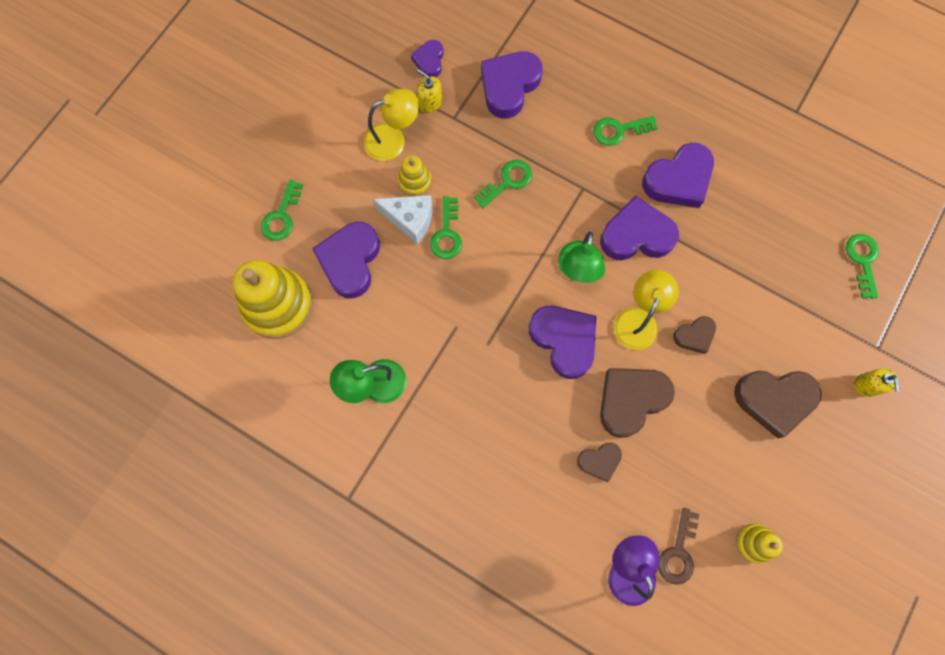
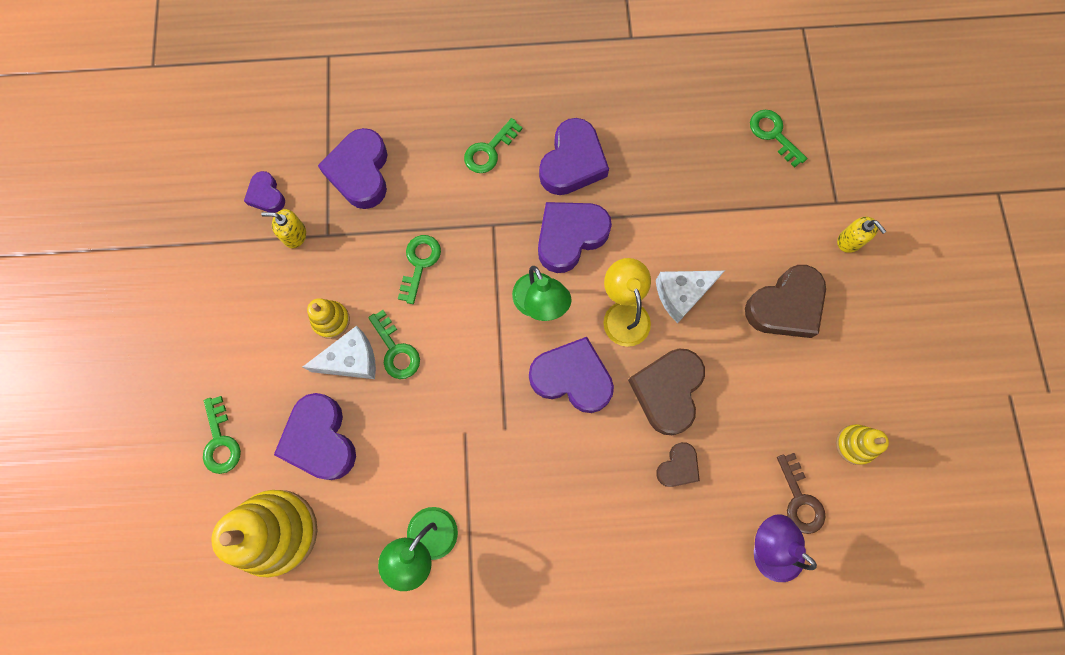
camera: 35 degrees left, 0 degrees up
yellow lamp [364,89,419,161] -> none
brown heart [673,316,716,354] -> white cheese [656,271,724,323]

